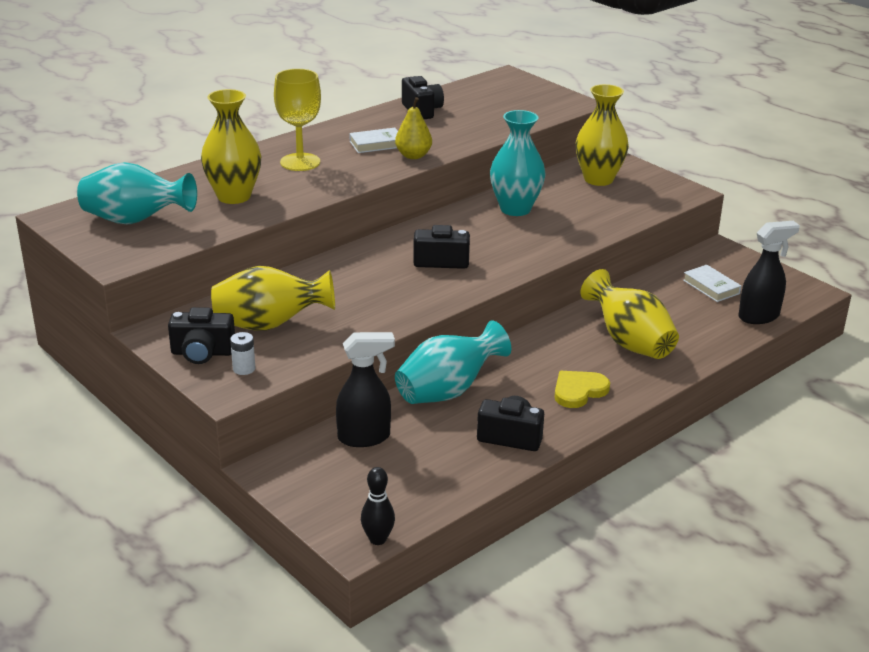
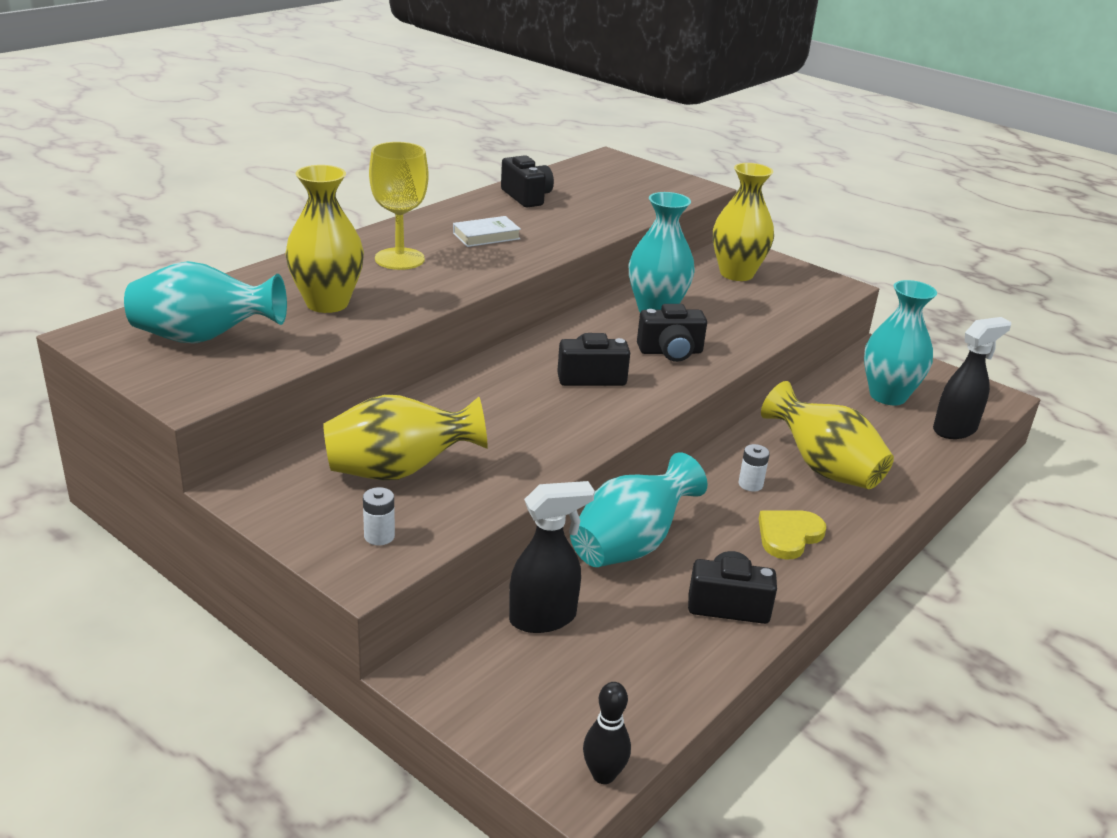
camera: 10 degrees left, 0 degrees up
black camera [168,307,235,364] -> black camera moved to [637,304,707,362]
yellow pear [395,97,432,159] -> none
white book [683,265,741,302] -> turquoise vase [864,280,937,405]
none -> white battery [739,444,770,492]

